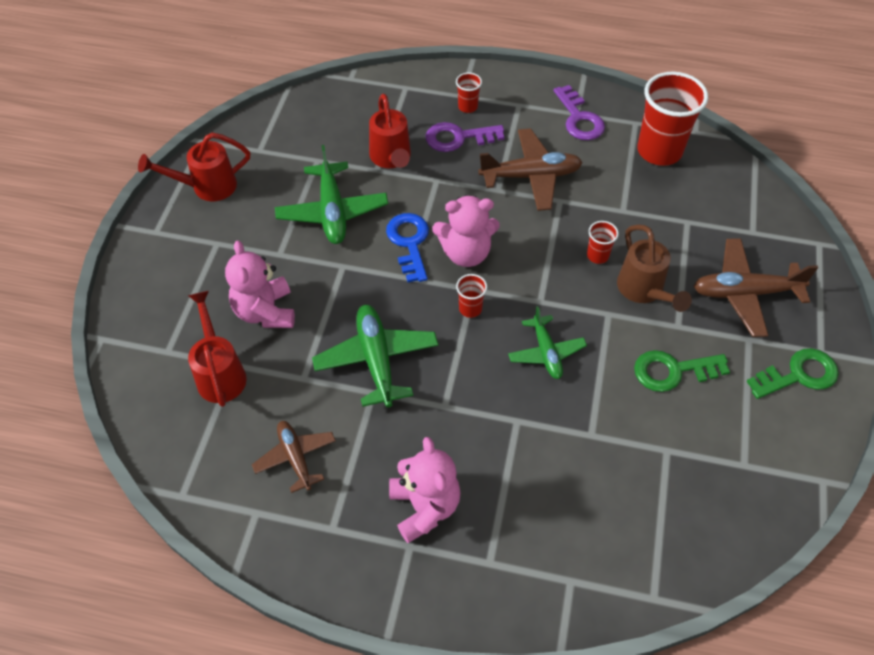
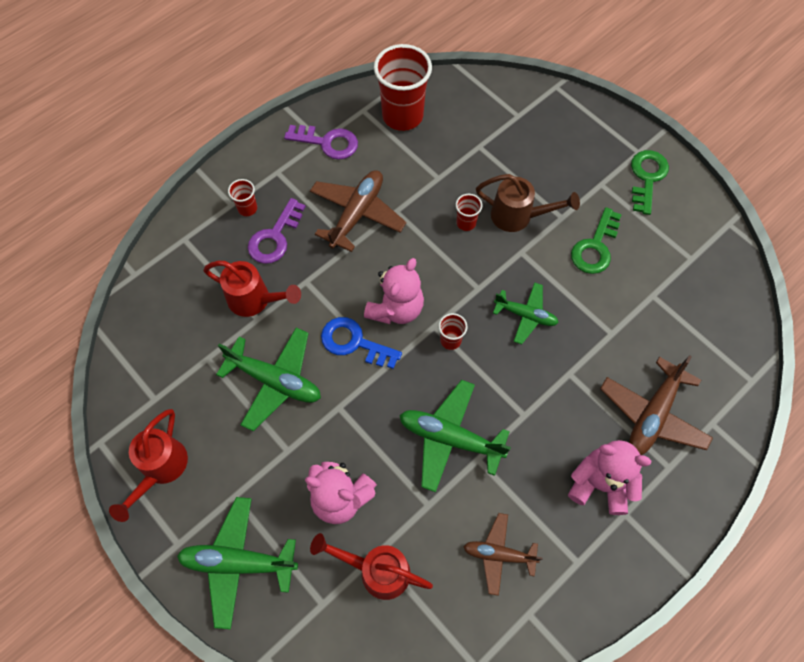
camera: 55 degrees left, 10 degrees up
brown plane [694,238,818,337] -> brown plane moved to [600,355,713,455]
none -> green plane [177,497,298,629]

